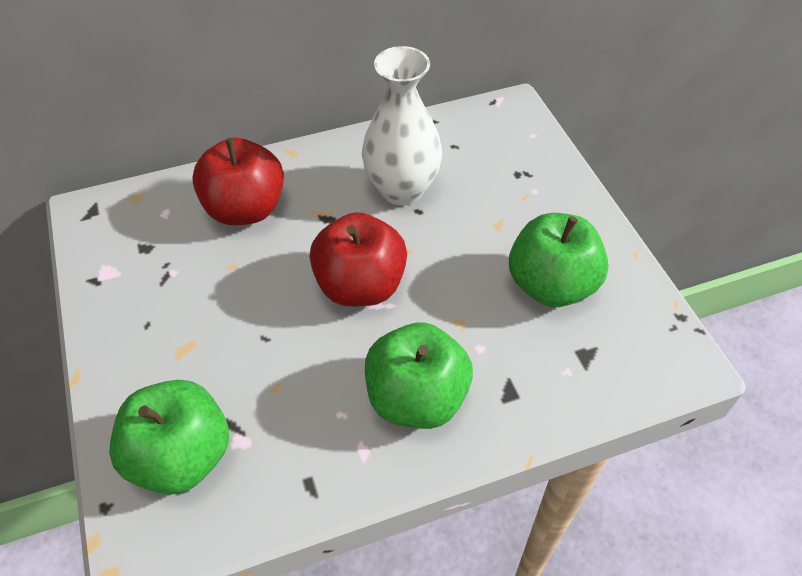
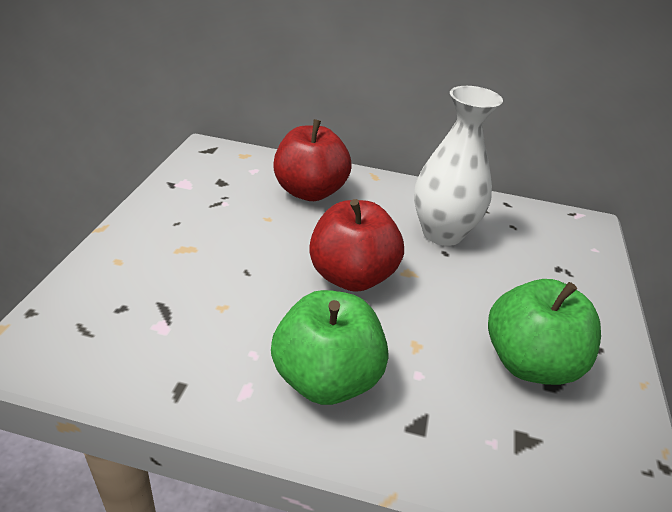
camera: 30 degrees right, 15 degrees down
green apple [109,380,229,495] -> none

